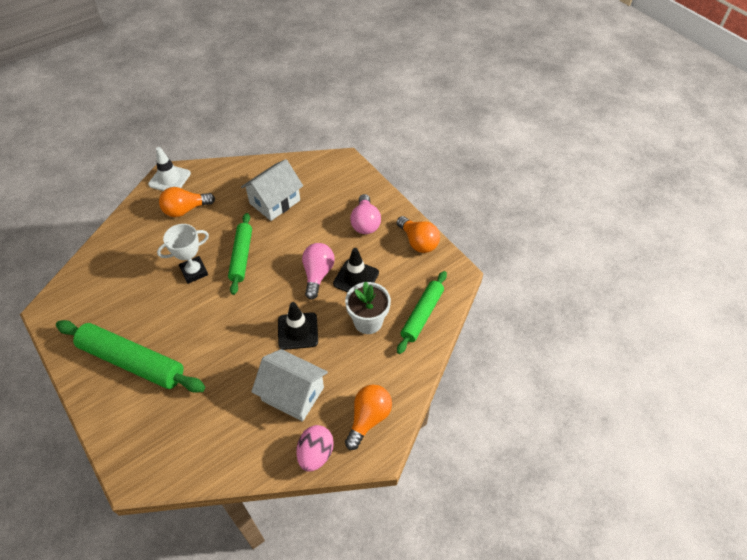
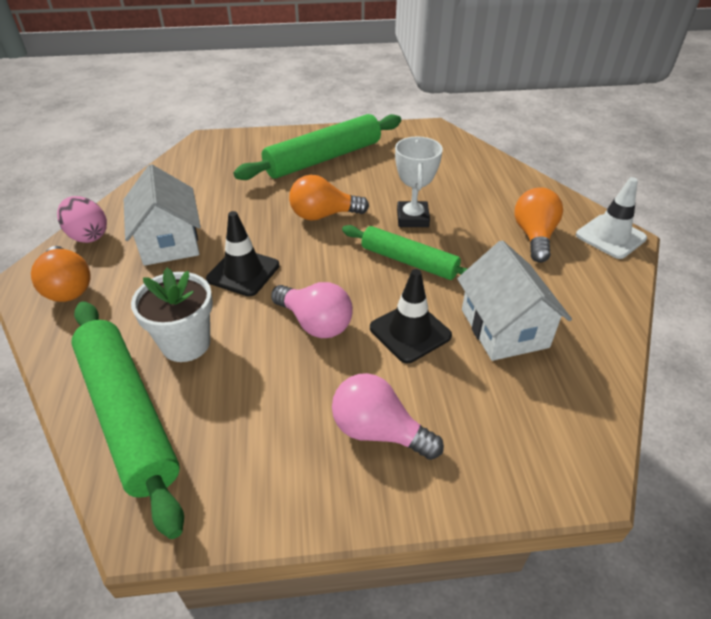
camera: 120 degrees right, 10 degrees down
white house [251,349,328,422] -> white house turned 75 degrees counterclockwise [124,164,201,266]
black traffic cone [333,248,379,292] -> black traffic cone moved to [370,269,452,363]
orange light bulb [396,216,440,253] -> orange light bulb moved to [289,175,369,221]
green rolling pin [397,271,447,354] -> green rolling pin [71,301,184,539], size x1.56

